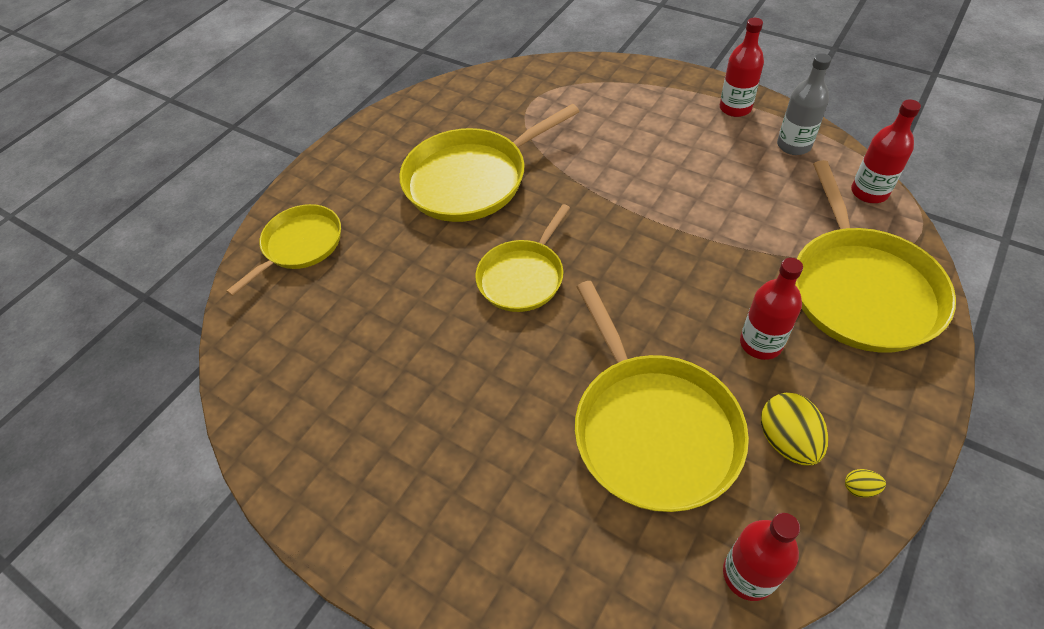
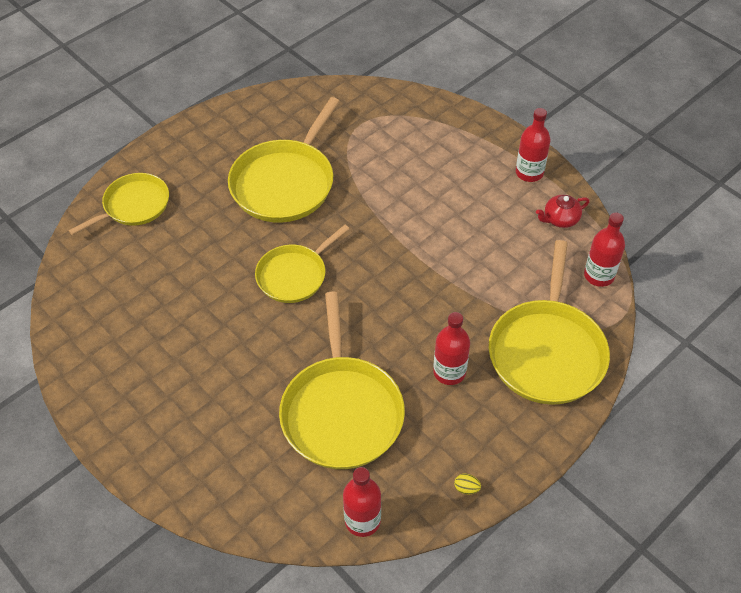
camera: 10 degrees right, 0 degrees up
yellow pan [399,104,580,222] -> yellow pan turned 45 degrees counterclockwise [228,97,340,222]
yellow egg [761,393,828,465] -> none
grey bottle [777,54,831,155] -> red teapot [536,195,589,228]

